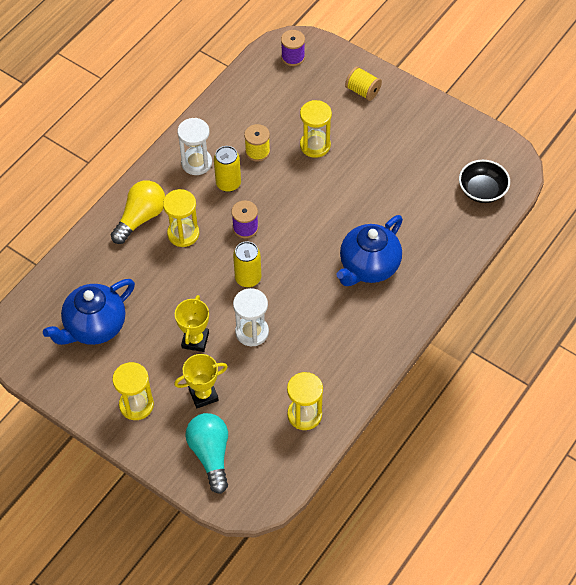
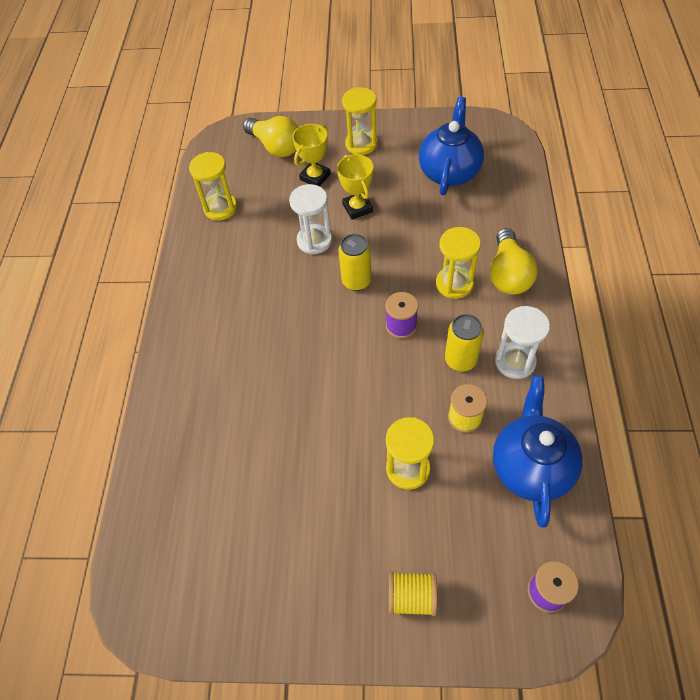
camera: 150 degrees right, 0 degrees up
turquoise light bulb [185,413,228,494] -> yellow light bulb [243,116,298,157]
blue teapot [336,215,403,286] -> blue teapot moved to [493,375,583,528]
black bowl [459,160,510,203] -> none

